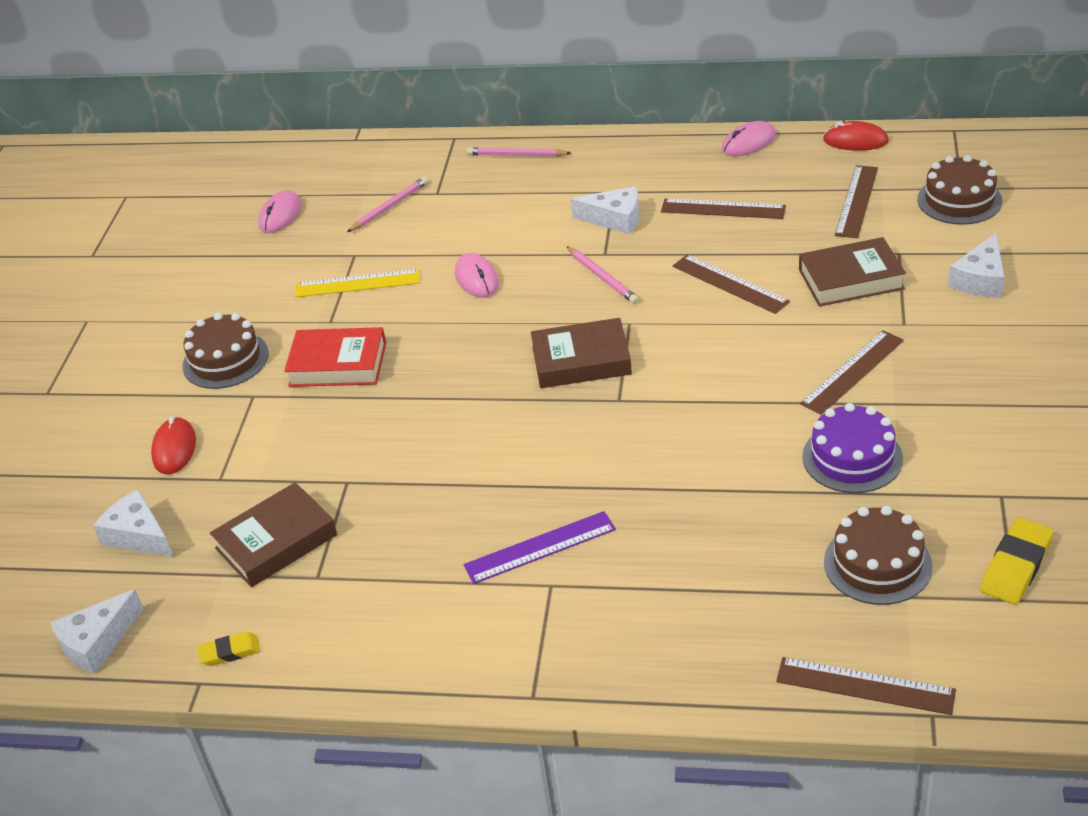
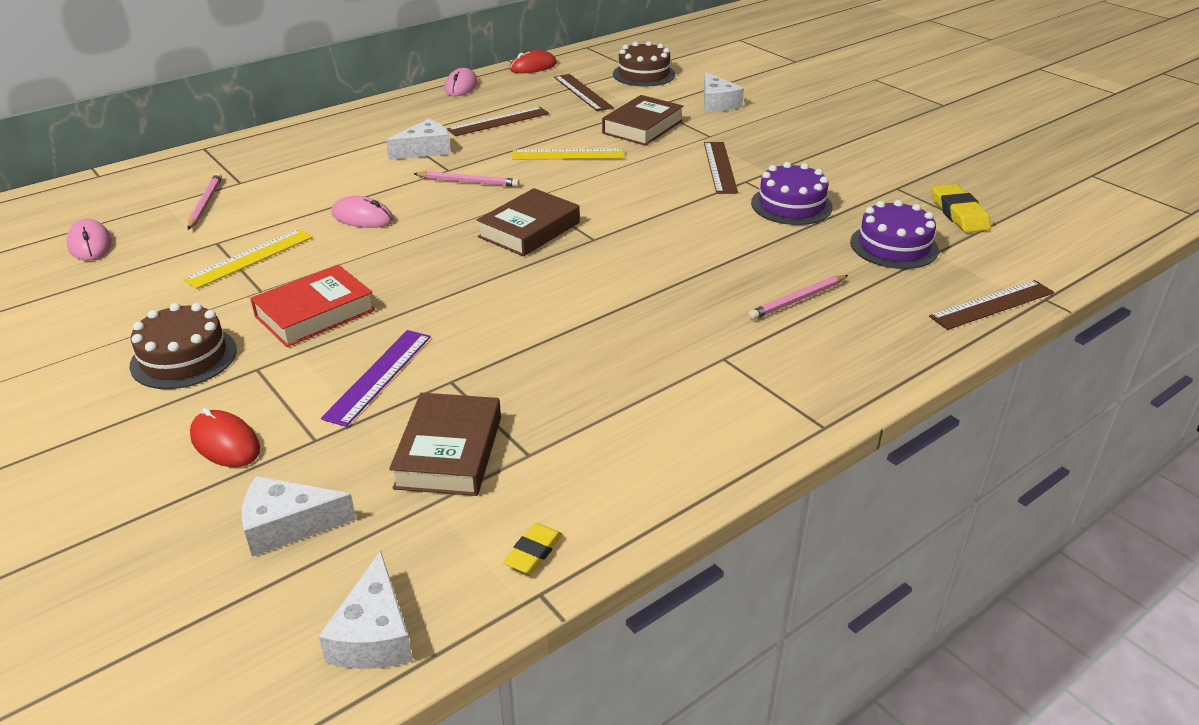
camera: 50 degrees left, 5 degrees down
purple ruler [463,511,616,584] -> purple ruler moved to [321,330,431,427]
pink pencil [467,147,571,157] -> pink pencil moved to [748,275,848,320]
brown ruler [673,254,790,314] -> yellow ruler [512,148,625,160]
brown cake [824,506,933,605] -> purple cake [850,200,939,269]

